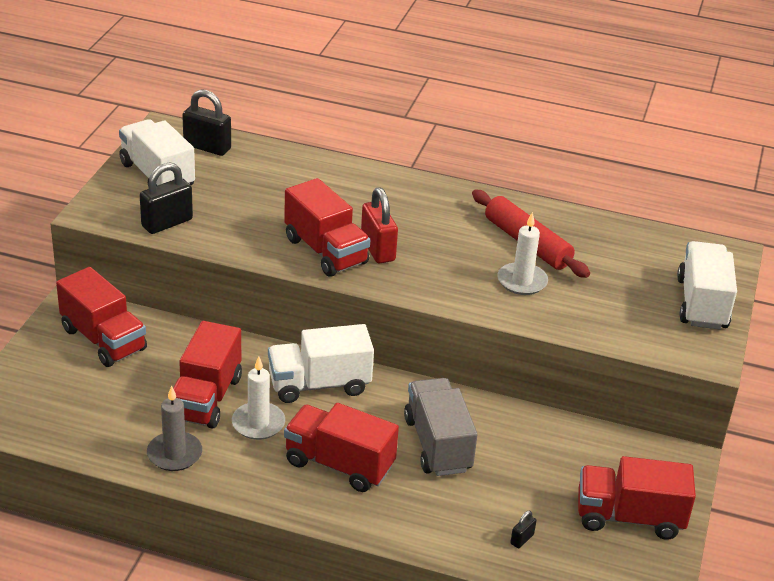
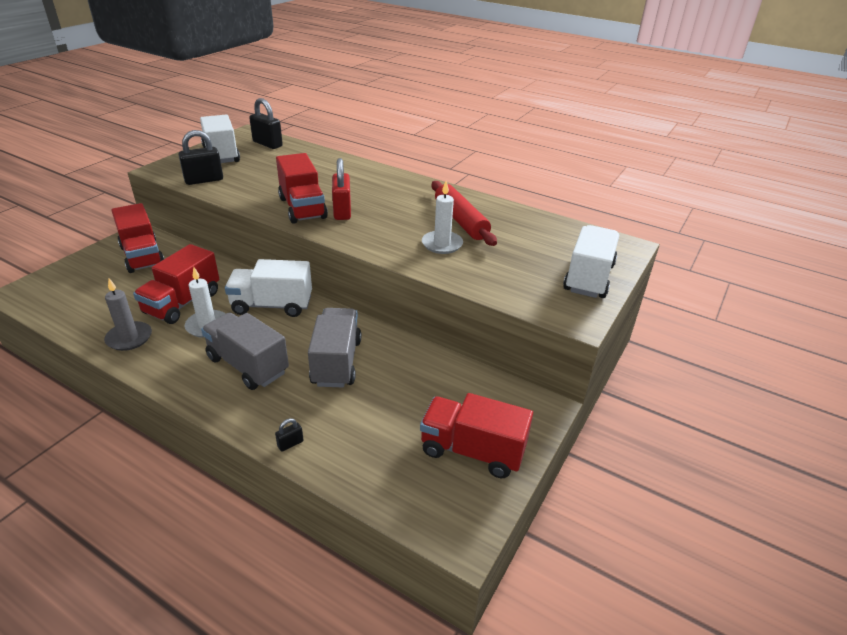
camera: 15 degrees right, 0 degrees up
red truck [284,403,399,492] -> grey truck [201,312,289,390]
black padlock [510,511,536,548] -> black padlock moved to [275,418,304,452]

